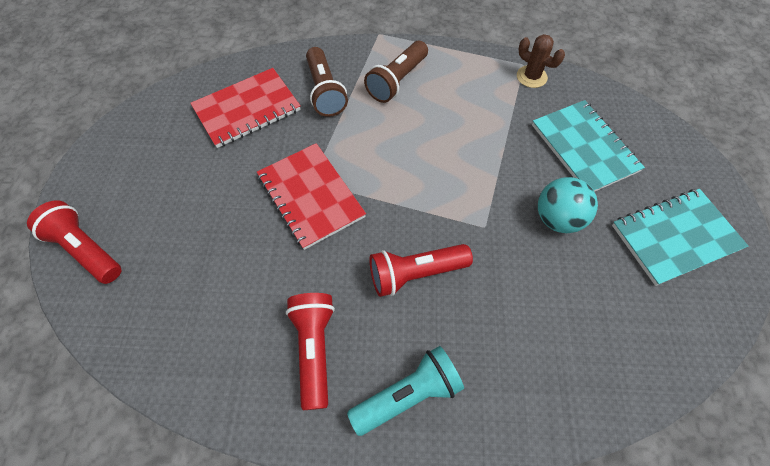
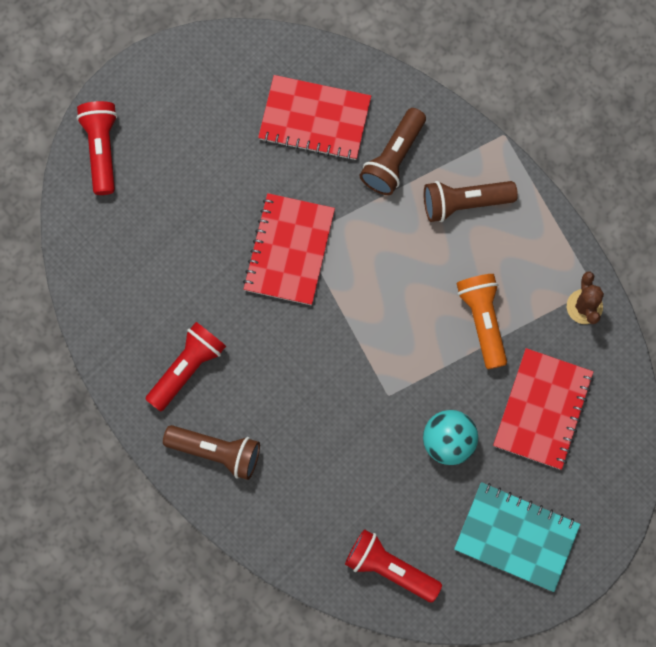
camera: 45 degrees right, 15 degrees up
turquoise flashlight [347,346,464,436] -> brown flashlight [163,425,260,480]
red flashlight [369,244,473,297] -> red flashlight moved to [345,529,442,602]
turquoise notebook [532,100,645,192] -> red notebook [493,348,594,470]
none -> orange flashlight [456,274,507,369]

